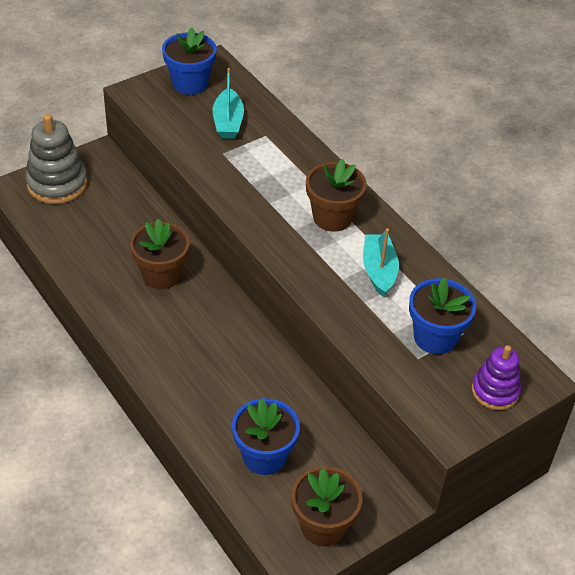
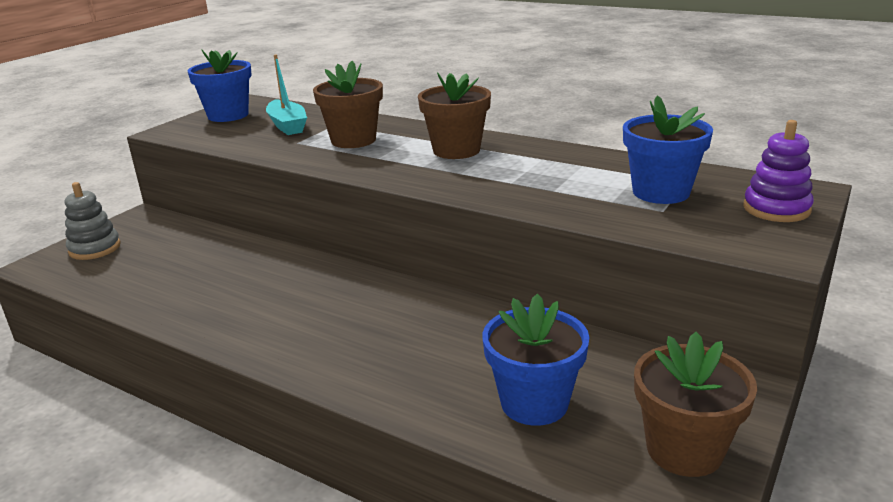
camera: 20 degrees left, 20 degrees down
grey stacking toy [25,114,87,204] -> grey stacking toy [65,182,121,260], size x0.64
brown flower pot [130,218,190,289] -> brown flower pot moved to [313,61,383,148]
turquoise boat [363,228,399,297] -> none

